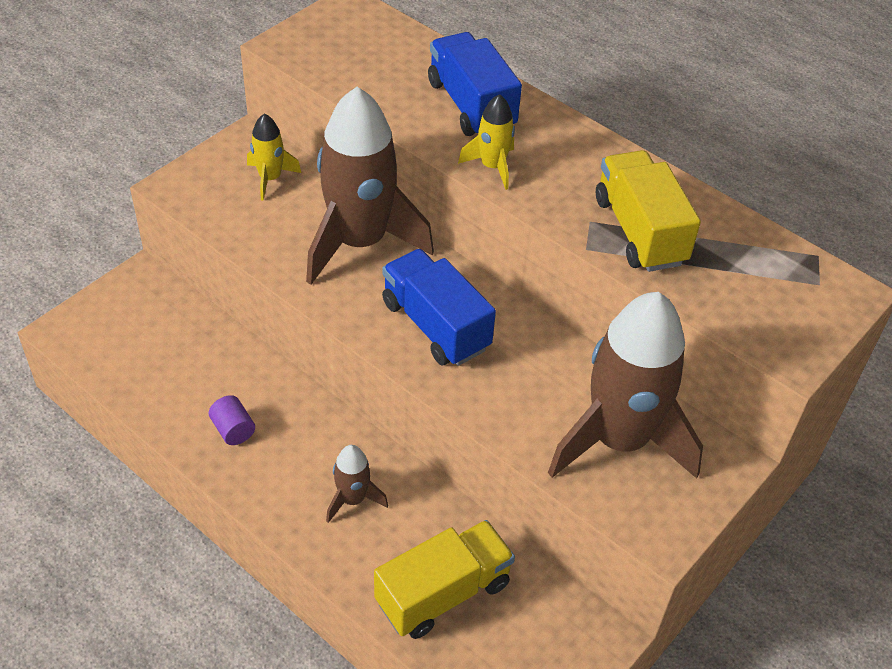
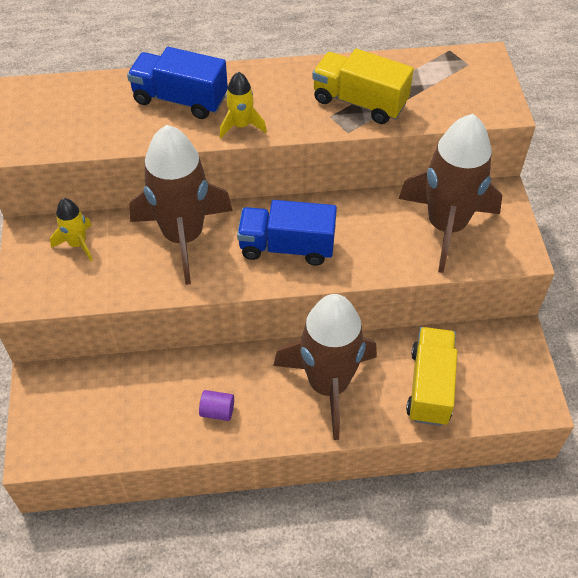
camera: 45 degrees left, 5 degrees up
brown rocket [326,445,388,523] -> brown rocket [273,294,377,440], size x2.23

